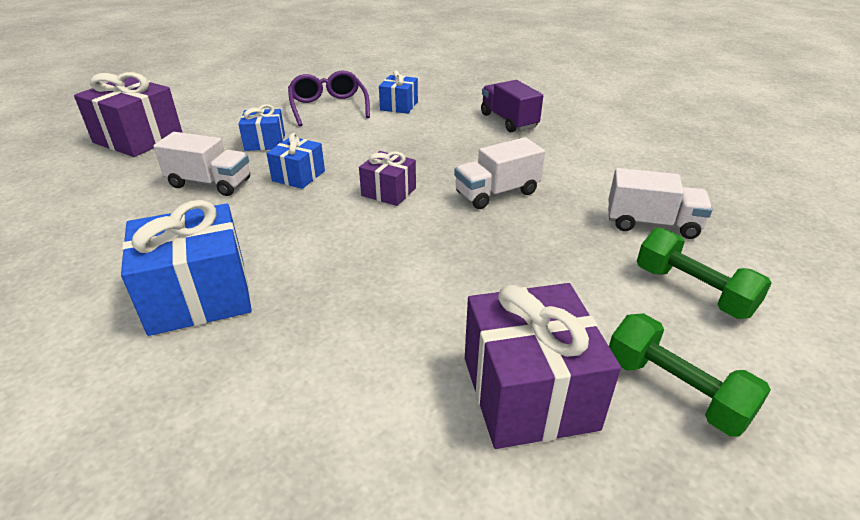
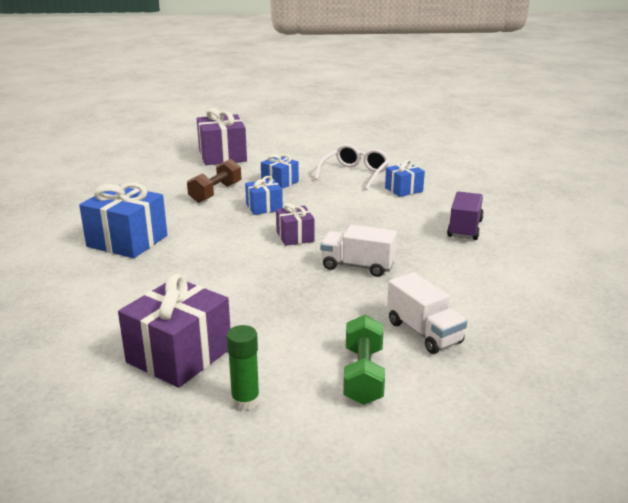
camera: 45 degrees right, 10 degrees down
white truck [154,132,250,196] -> brown dumbbell [187,159,241,203]
purple glasses [288,71,370,126] -> white glasses [315,144,390,190]
green dumbbell [609,313,771,436] -> green glue stick [226,325,260,411]

